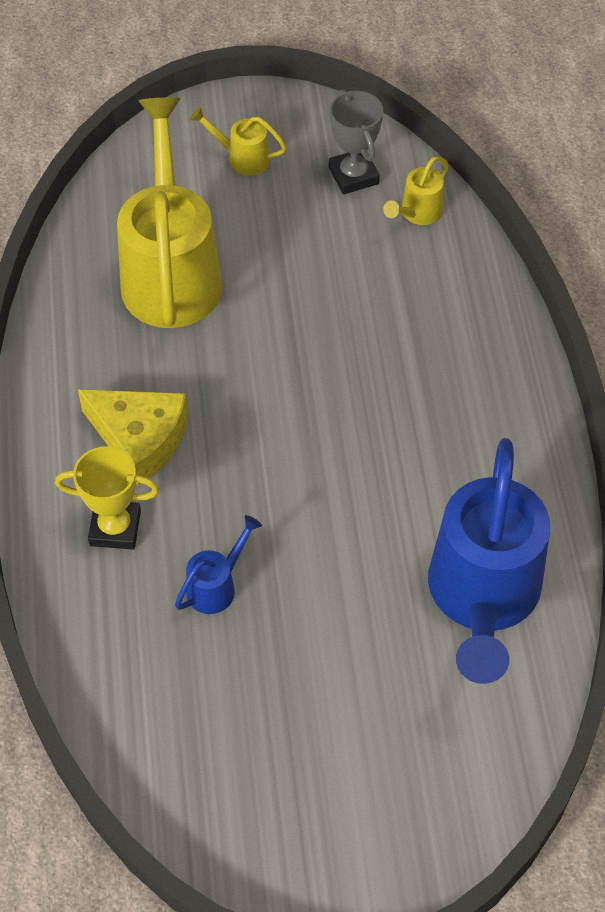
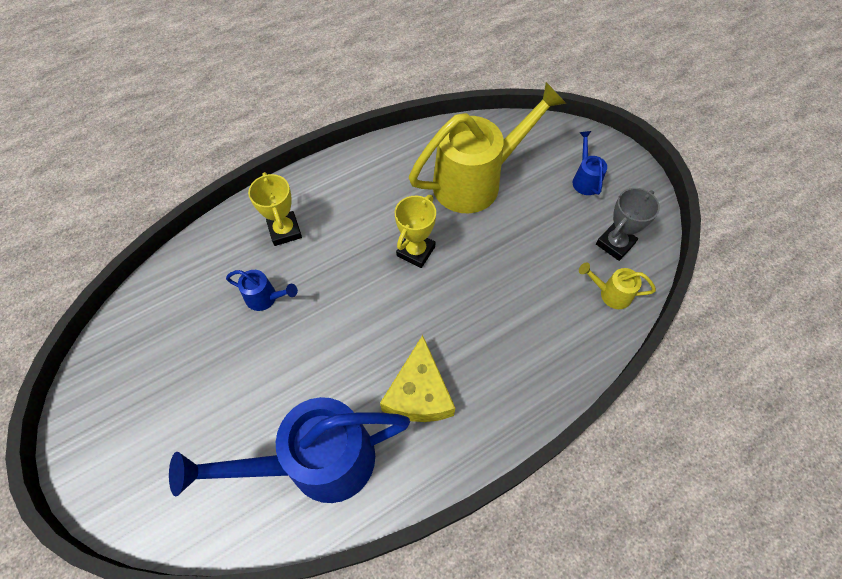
camera: 65 degrees right, 5 degrees up
yellow cheese [78,389,188,486] -> yellow cheese moved to [380,335,455,422]
yellow watering can [190,107,287,176] -> blue watering can [573,131,607,195]
none -> yellow trophy [395,195,436,268]

